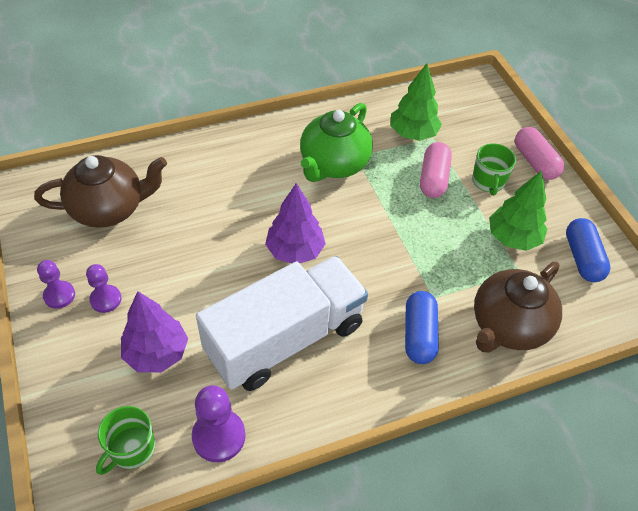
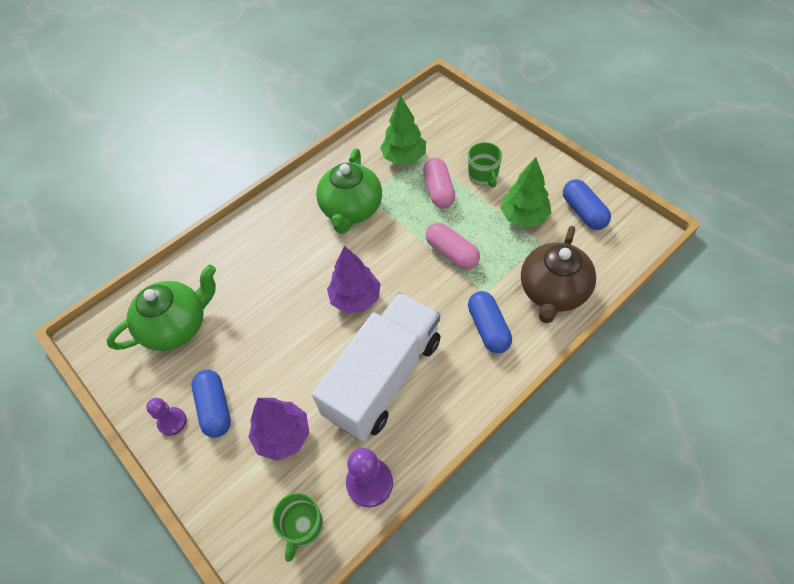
camera: 15 degrees left, 5 degrees up
brown teapot [34,155,167,228] -> green teapot [106,265,216,351]
purple pawn [86,264,122,313] -> blue capsule [191,370,231,438]
pink capsule [515,127,564,180] -> pink capsule moved to [426,223,480,270]

